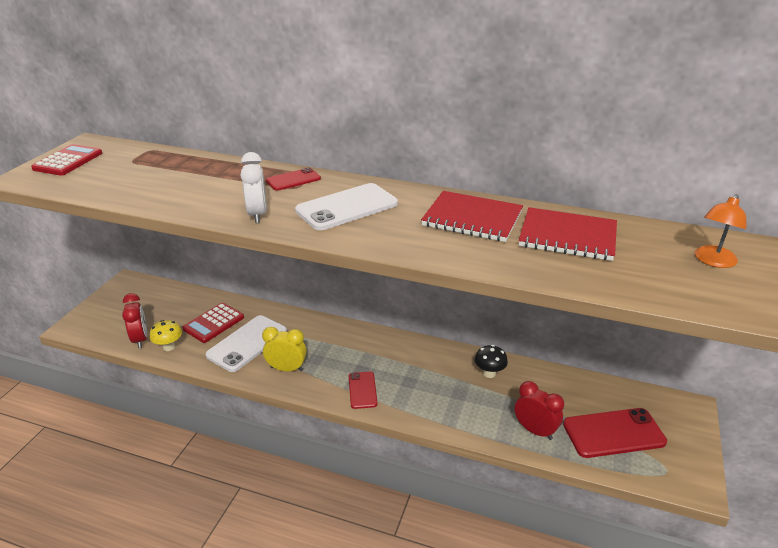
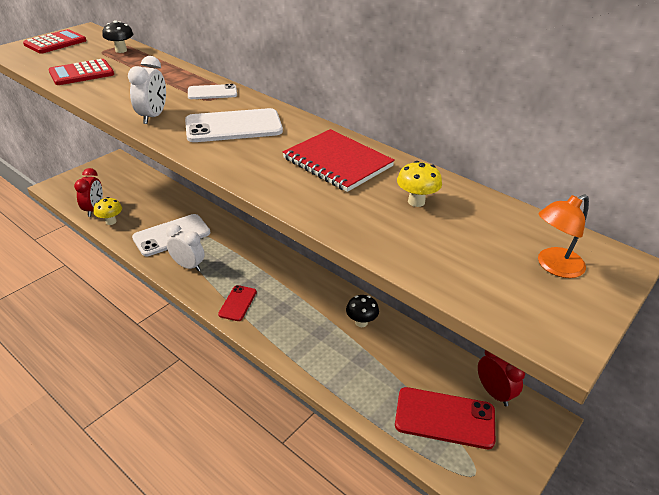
camera: 20 degrees right, 5 degrees up
red calculator [183,303,244,343] -> red calculator moved to [48,59,114,85]
yellow clock [262,327,307,371] -> white clock [166,224,205,271]
red phone [266,168,321,191] -> white phone [188,84,237,99]
red clock [515,381,564,440] -> red clock moved to [478,350,525,406]
red notebook [519,207,617,261] -> yellow mushroom [397,161,442,207]
none -> black mushroom [102,20,133,53]

